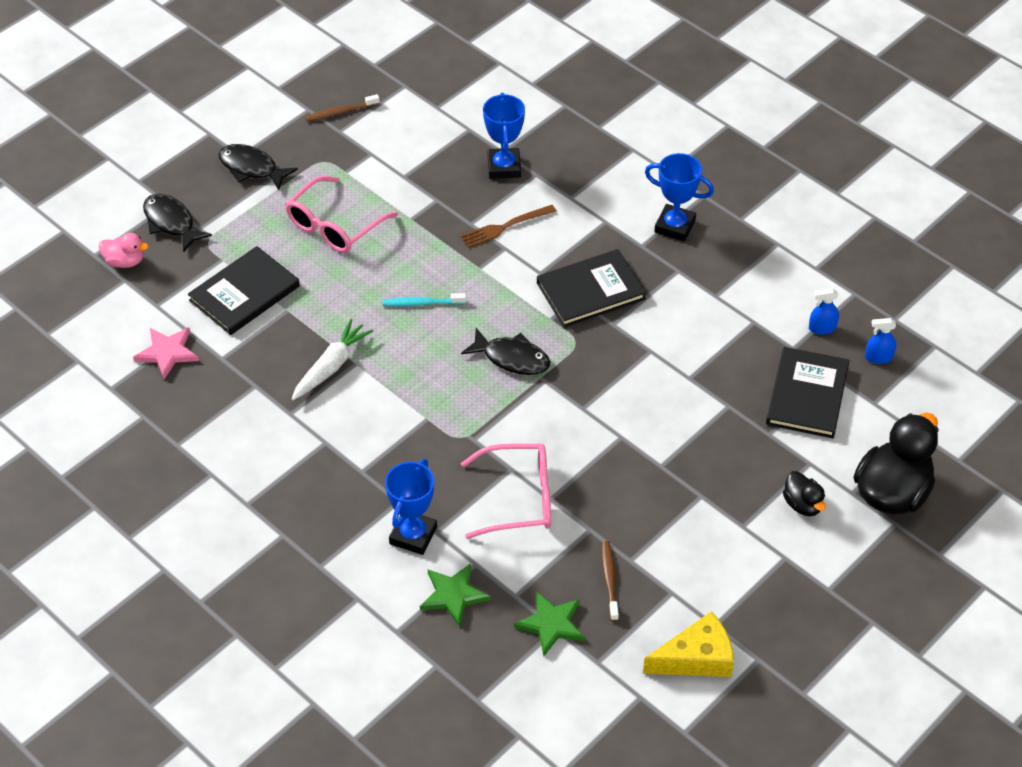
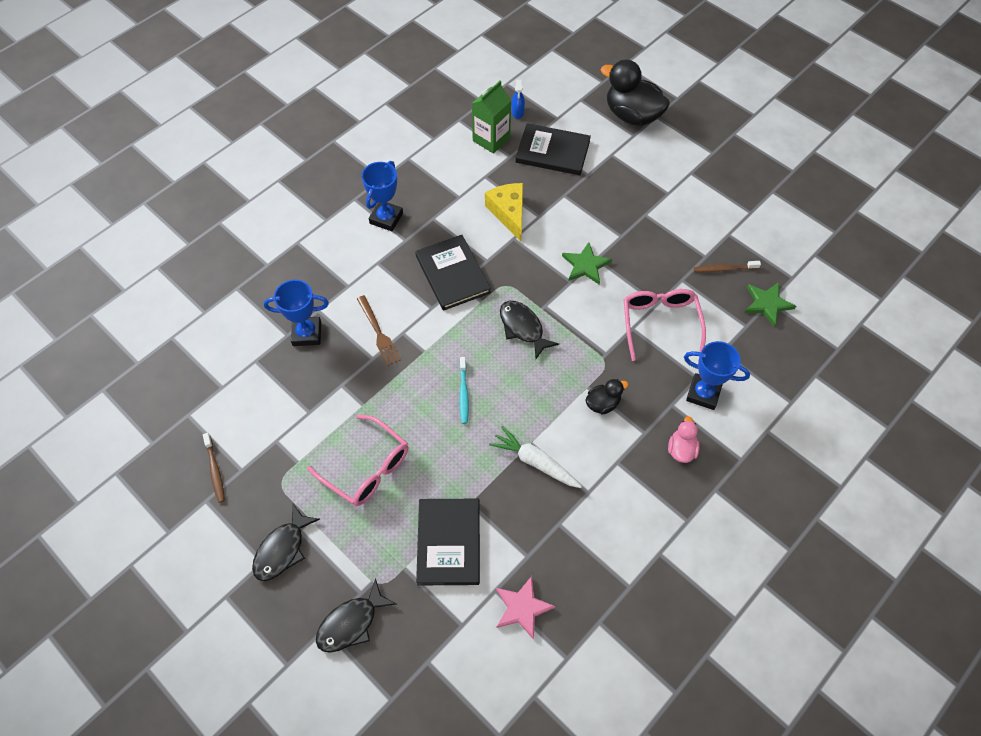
camera: 90 degrees left, 10 degrees up
pink duck [99,233,149,268] -> pink duck moved to [668,416,700,463]
black book [188,246,300,335] -> black book turned 45 degrees clockwise [416,499,480,585]
green star [420,563,491,627] -> green star moved to [562,242,612,285]
black fish [461,328,550,375] -> black fish turned 60 degrees counterclockwise [500,301,559,359]
yellow cheese [643,611,734,677] -> yellow cheese moved to [485,183,523,242]
black duck [783,471,826,516] -> black duck moved to [585,379,629,415]
blue spray bottle [809,288,839,335] -> green carton [472,81,512,154]

